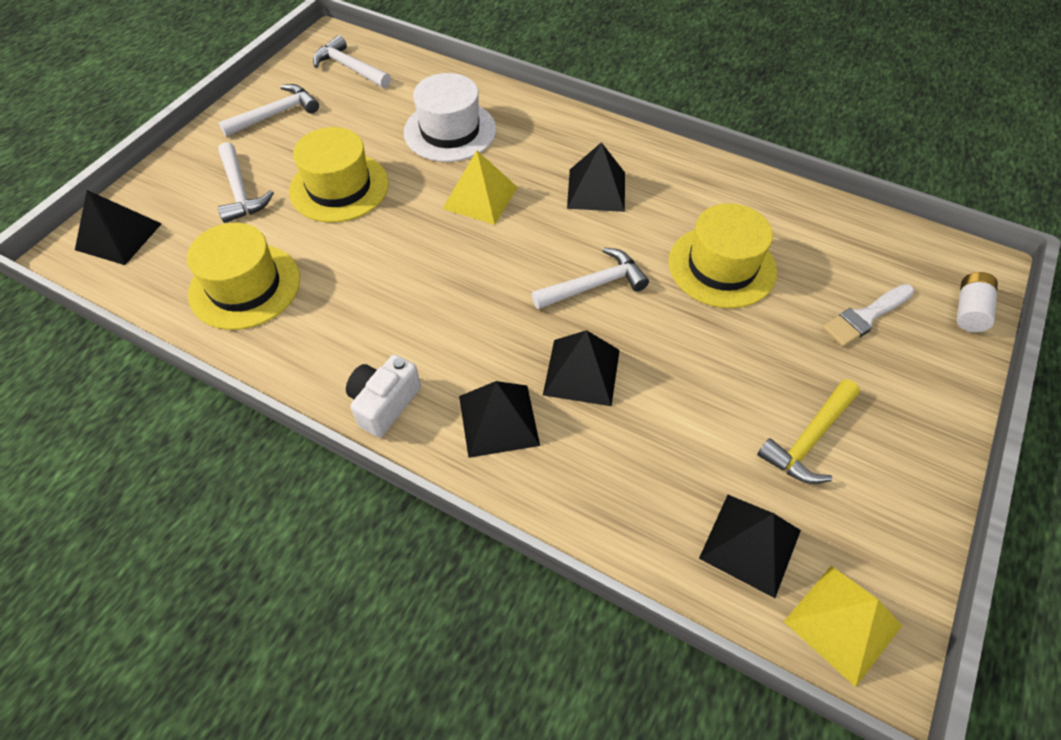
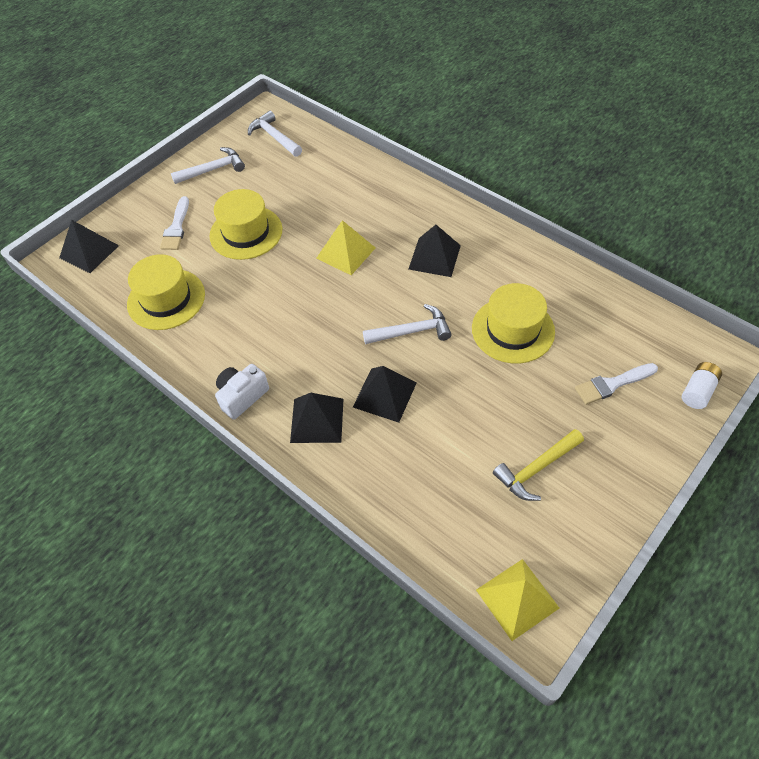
camera: 15 degrees right, 0 degrees up
white hammer [218,142,274,223] -> white brush [160,196,189,250]
white hat [404,73,496,162] -> none
black pyramid [699,495,801,598] -> none

